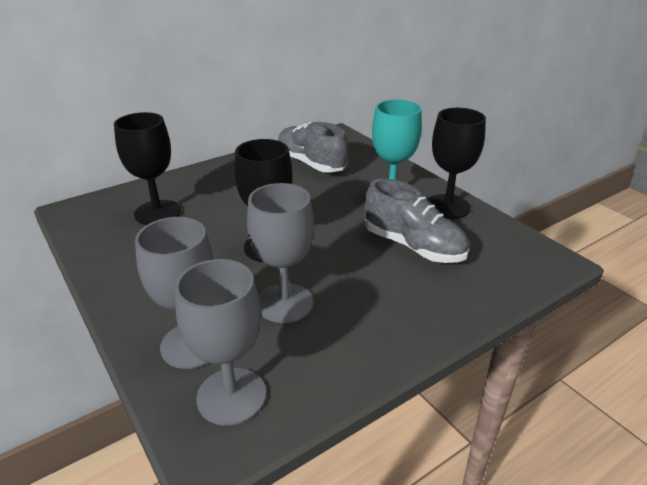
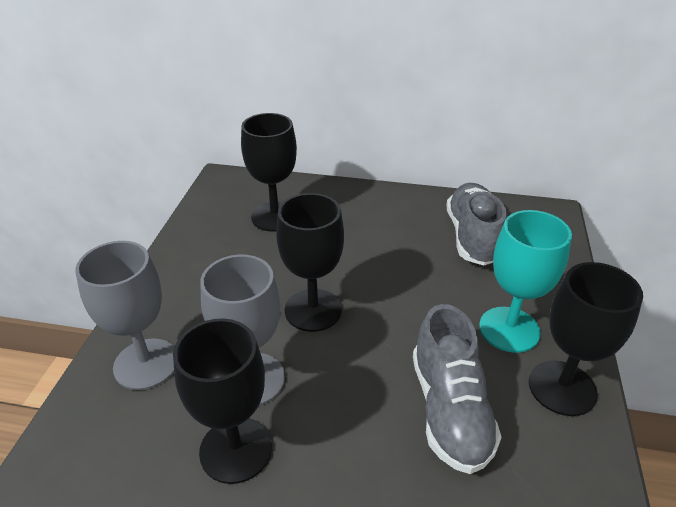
camera: 45 degrees right, 5 degrees up
grey goblet [175,259,266,426] -> none
none -> black goblet [173,318,272,484]

